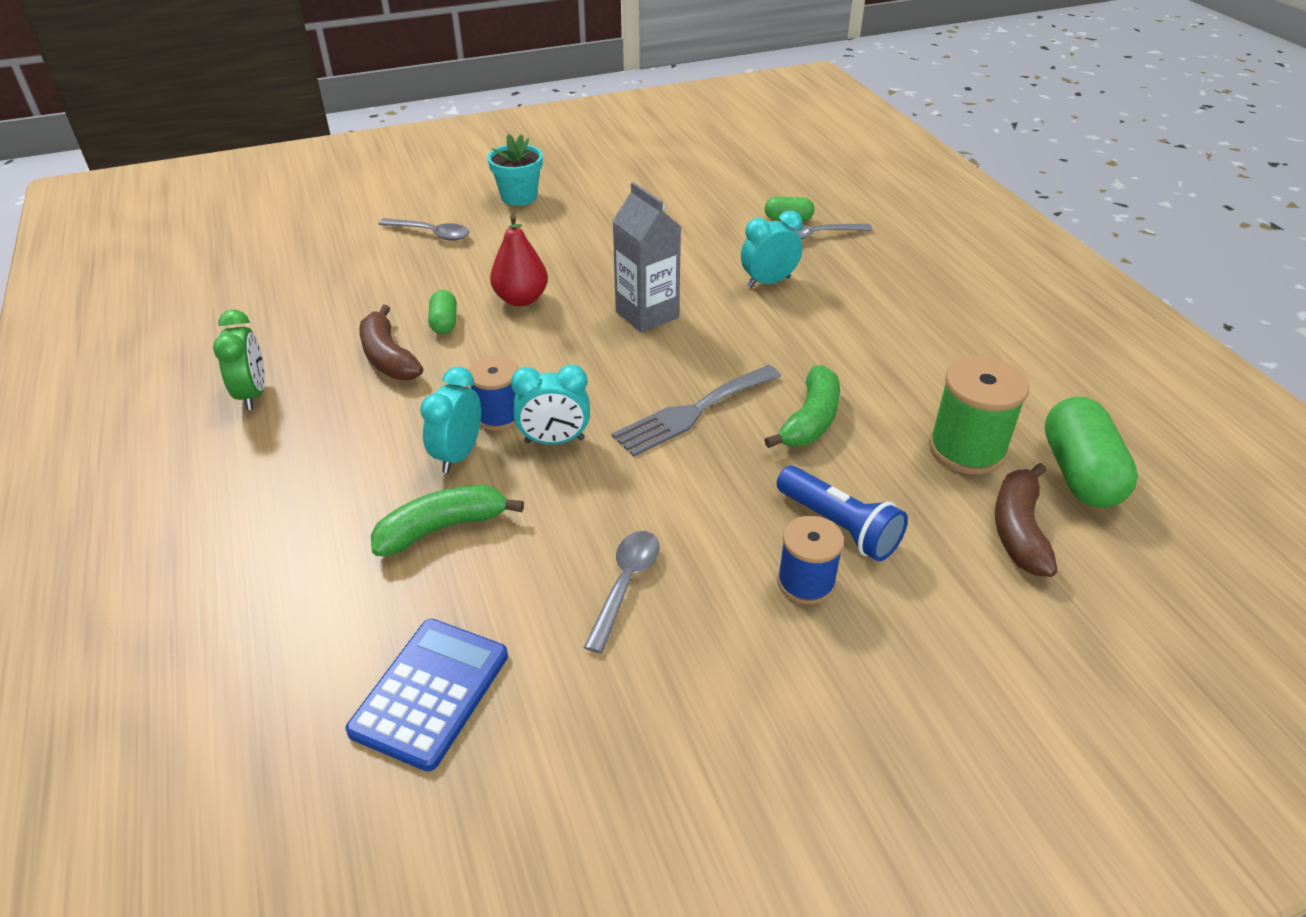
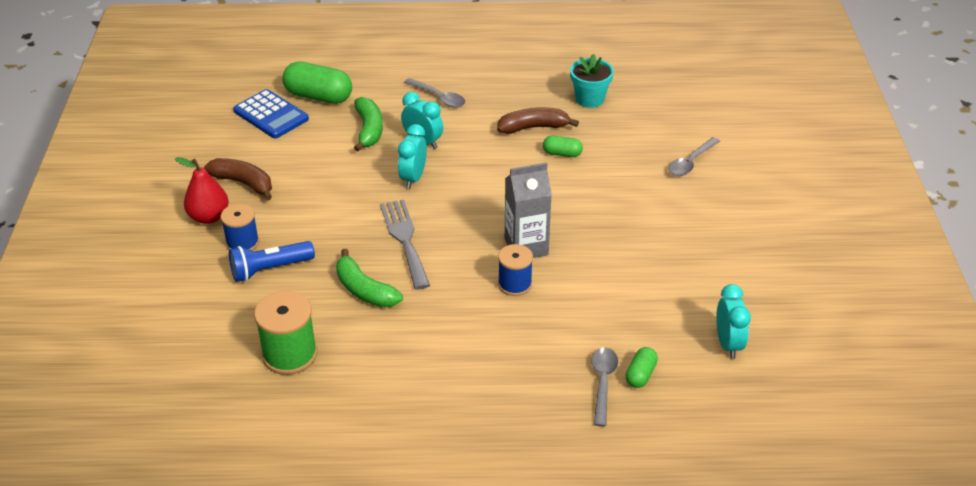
camera: 110 degrees right, 0 degrees up
green clock [213,309,265,410] -> none
blue spool [468,356,518,431] -> blue spool moved to [498,244,533,296]
turquoise flower pot [487,134,543,206] -> turquoise flower pot moved to [570,54,614,108]
red pear [490,214,548,306] -> red pear moved to [175,157,229,224]
grey spoon [584,531,659,653] -> grey spoon moved to [404,78,465,108]
turquoise clock [741,211,802,288] -> turquoise clock moved to [716,284,751,359]
brown banana [995,463,1058,577] -> brown banana moved to [204,158,272,200]
green capsule [1045,396,1138,508] -> green capsule moved to [282,62,352,104]

